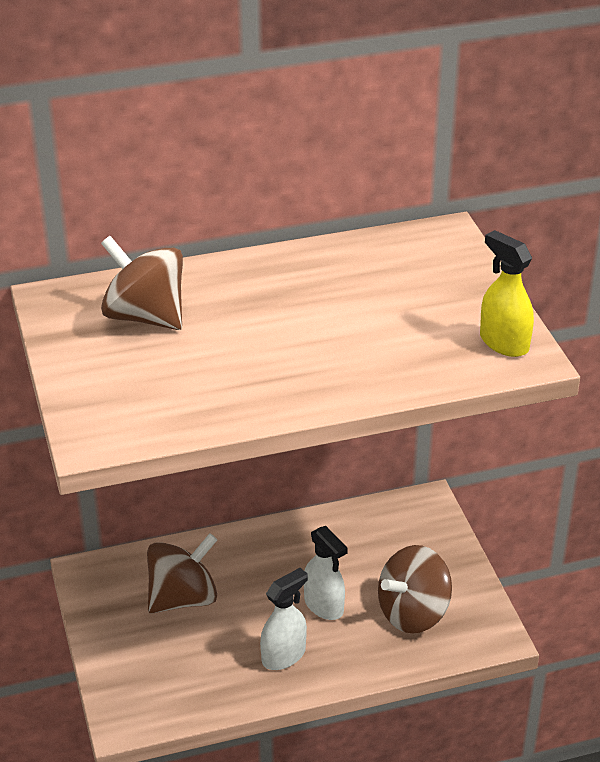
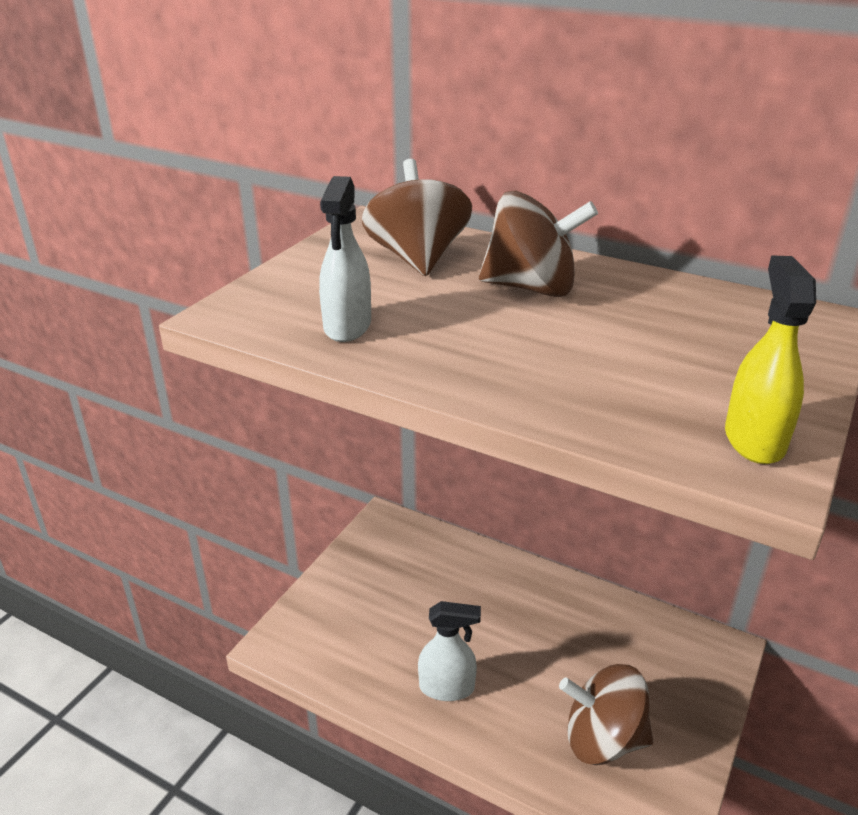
camera: 45 degrees right, 5 degrees down
brown spinning top [147,533,217,614] -> brown spinning top moved to [479,191,598,297]
white spray bottle [304,526,348,620] -> white spray bottle moved to [319,176,371,342]

